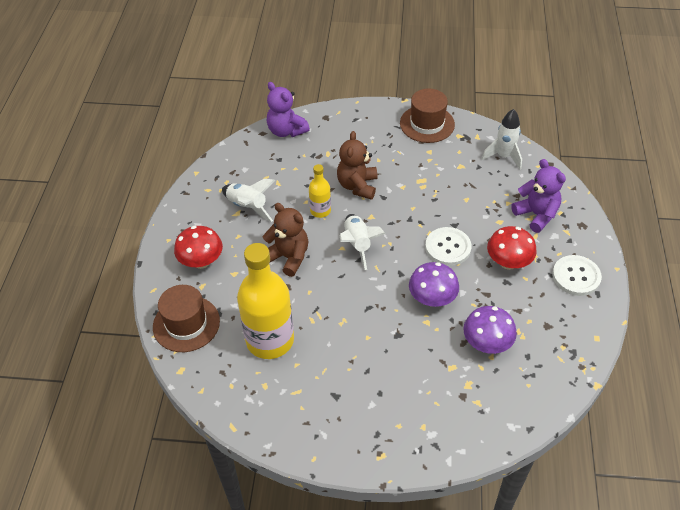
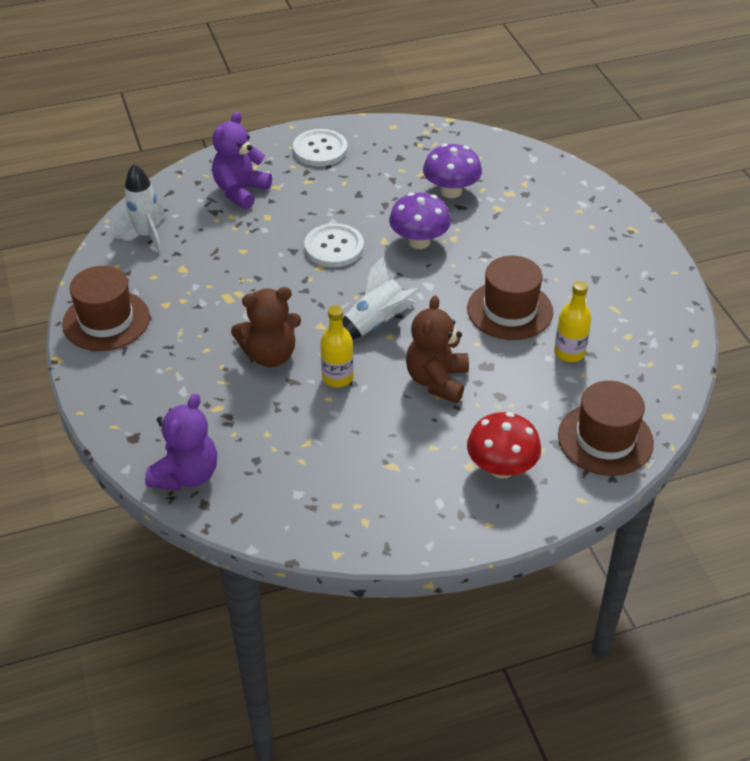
camera: 115 degrees left, 5 degrees down
white rocket [222,179,275,222] -> none
yellow bottle [237,243,294,359] -> yellow bottle [554,281,591,362], size x0.49
red mushroom [487,226,537,270] -> none
none -> brown hat [467,256,553,340]

